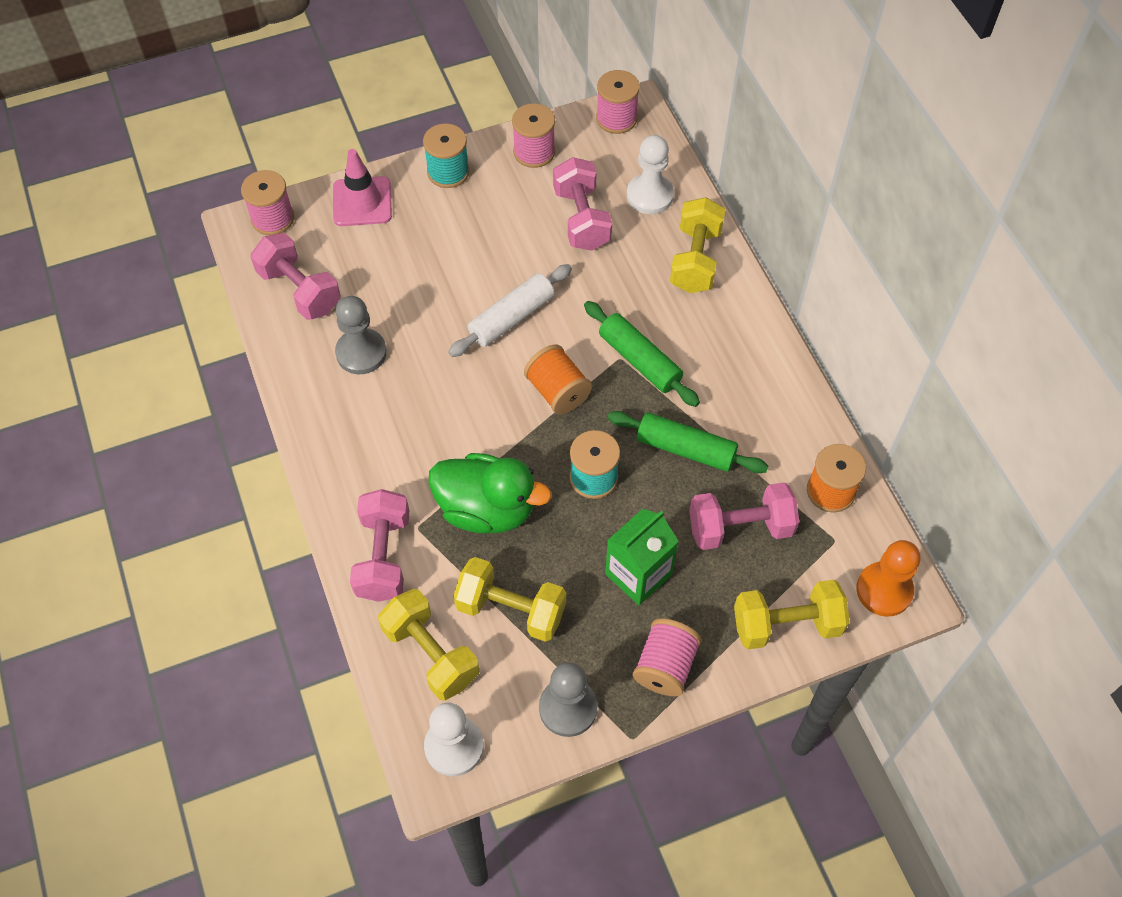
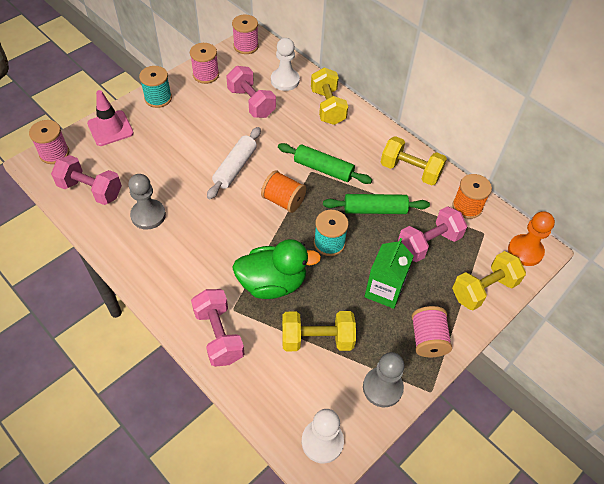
camera: 25 degrees left, 5 degrees down
yellow dumbbell [378,589,479,700] -> yellow dumbbell moved to [381,136,447,186]

